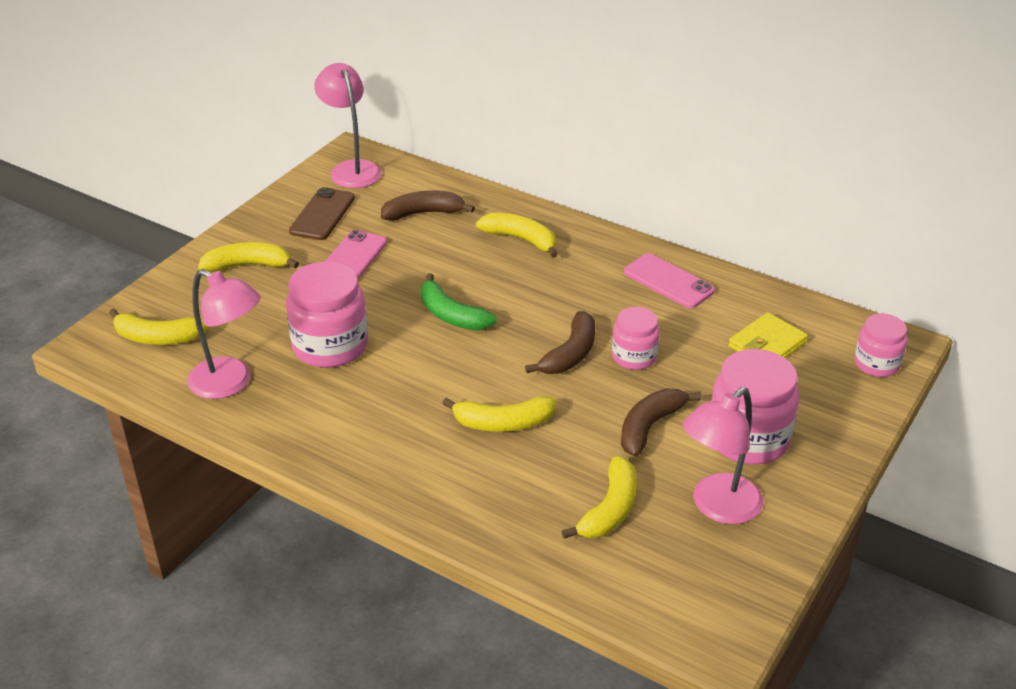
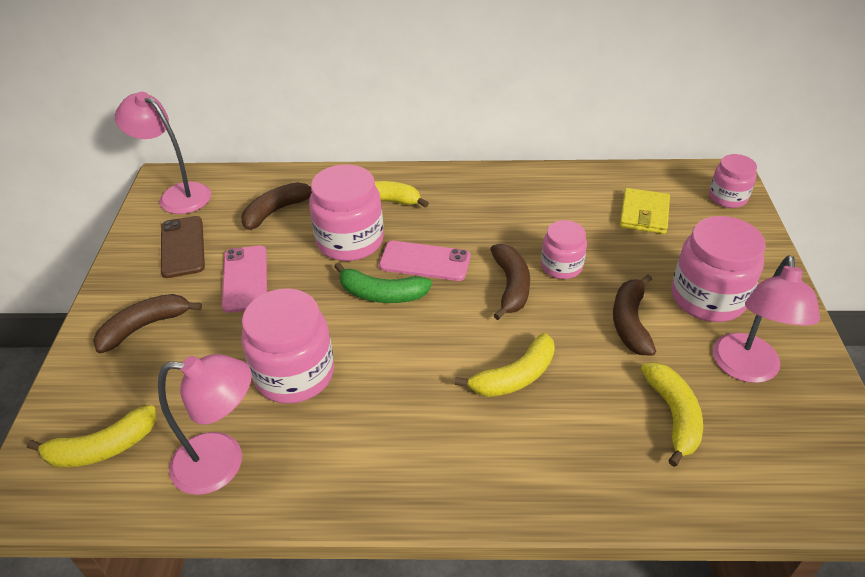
camera: 30 degrees left, 5 degrees up
yellow banana [198,242,299,272] -> brown banana [93,294,202,353]
pink phone [624,253,715,309] -> pink phone moved to [379,241,470,281]
none -> pink jar [309,164,384,261]

